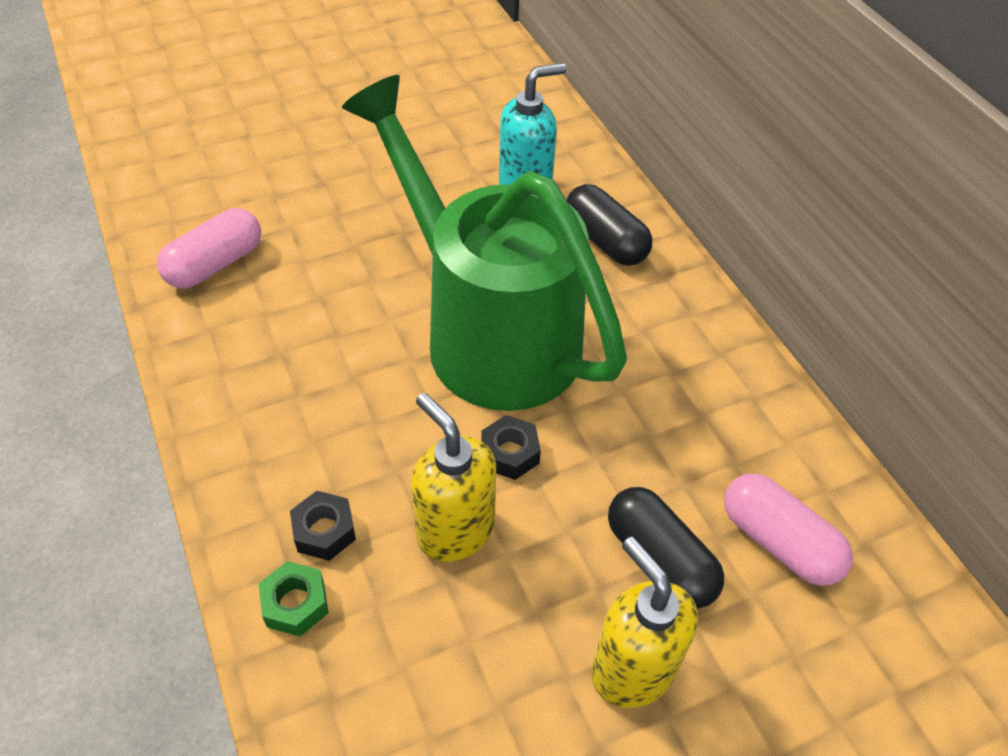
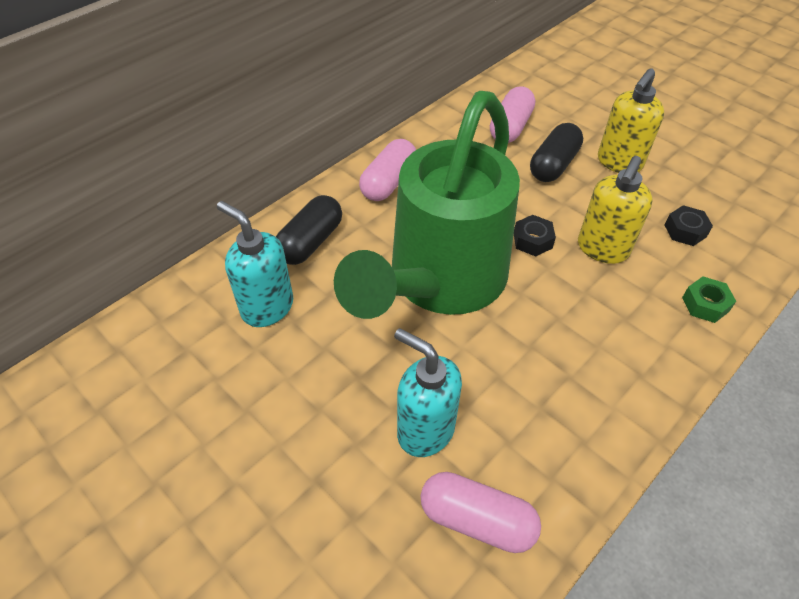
camera: 110 degrees left, 0 degrees up
black nut [290,491,356,561] -> black nut moved to [665,205,713,246]
none -> pink capsule [359,139,416,201]
none -> turquoise soap dispenser [394,328,462,457]

